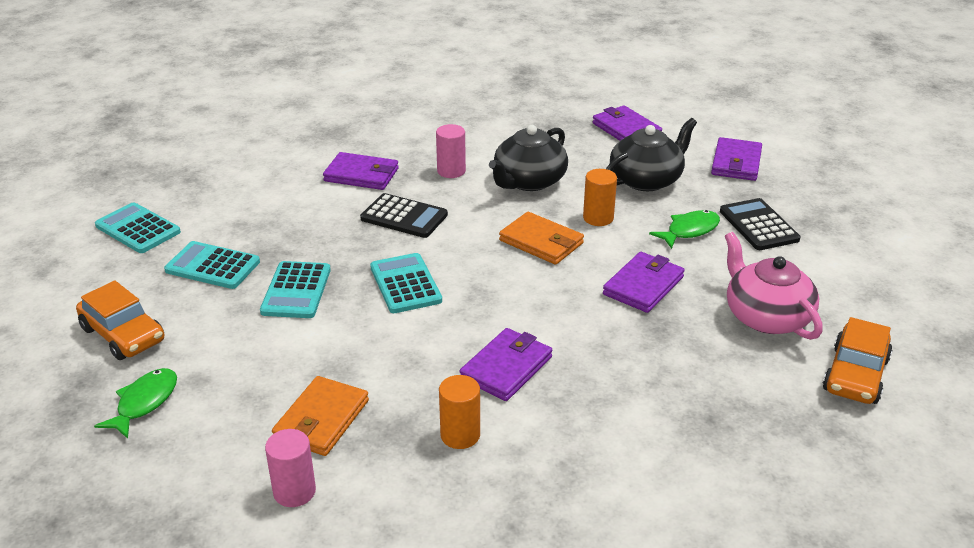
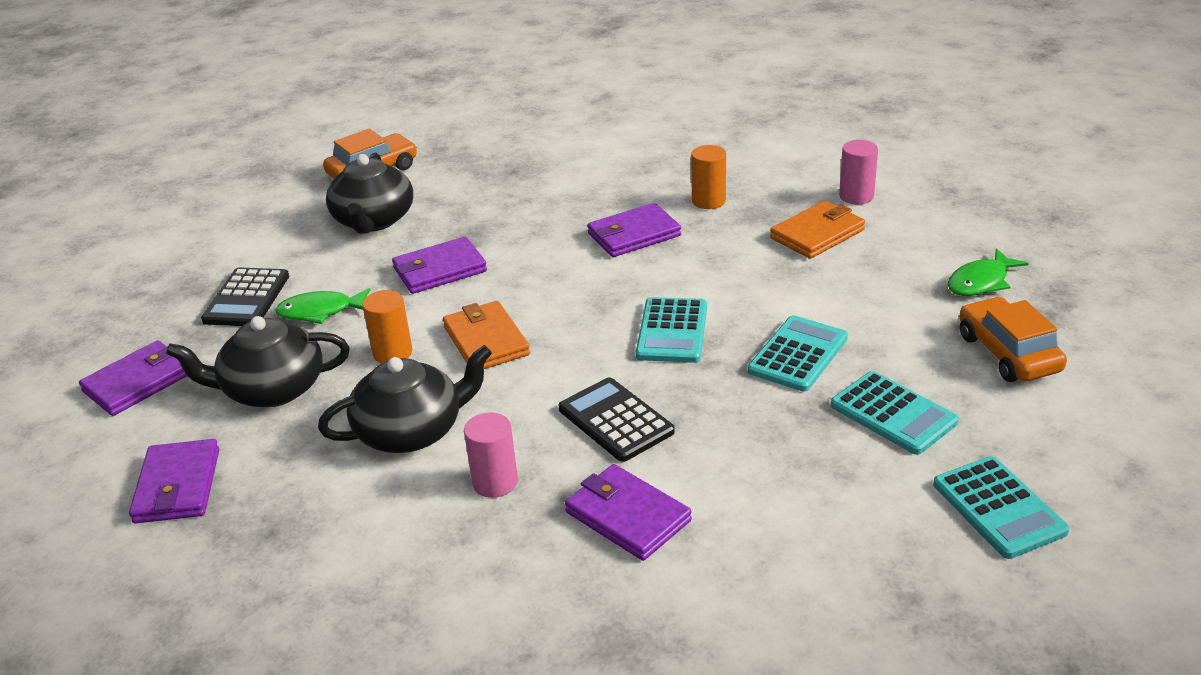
camera: 150 degrees left, 0 degrees up
pink teapot [725,232,823,340] -> black teapot [326,153,413,234]

